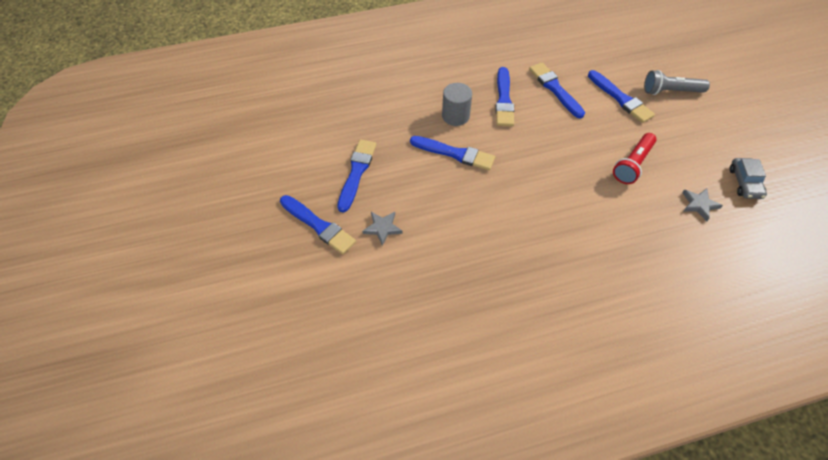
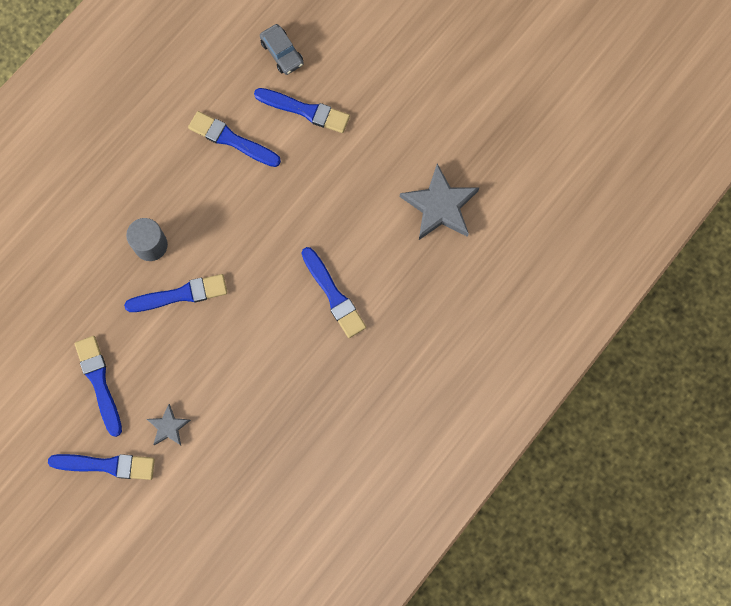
camera: 35 degrees left, 20 degrees up
blue brush [495,67,514,126] -> blue brush moved to [302,247,366,338]
red flashlight [613,133,657,184] -> none
grey flashlight [644,70,710,95] -> none
grey star [682,188,723,221] -> grey star [400,164,479,240], size x1.90
grey car [730,158,767,199] -> grey car moved to [260,24,304,75]

